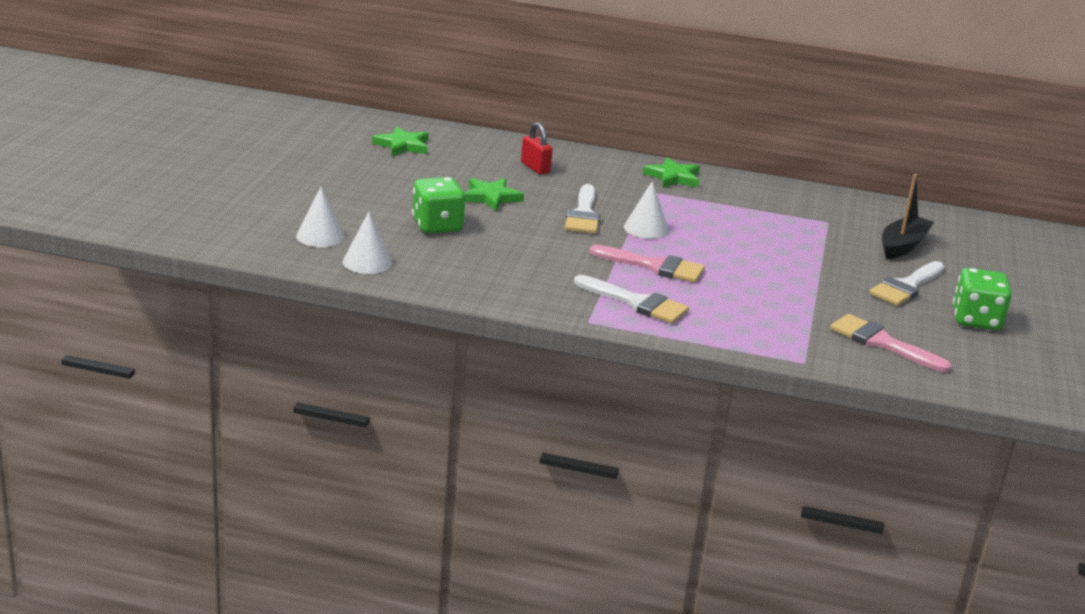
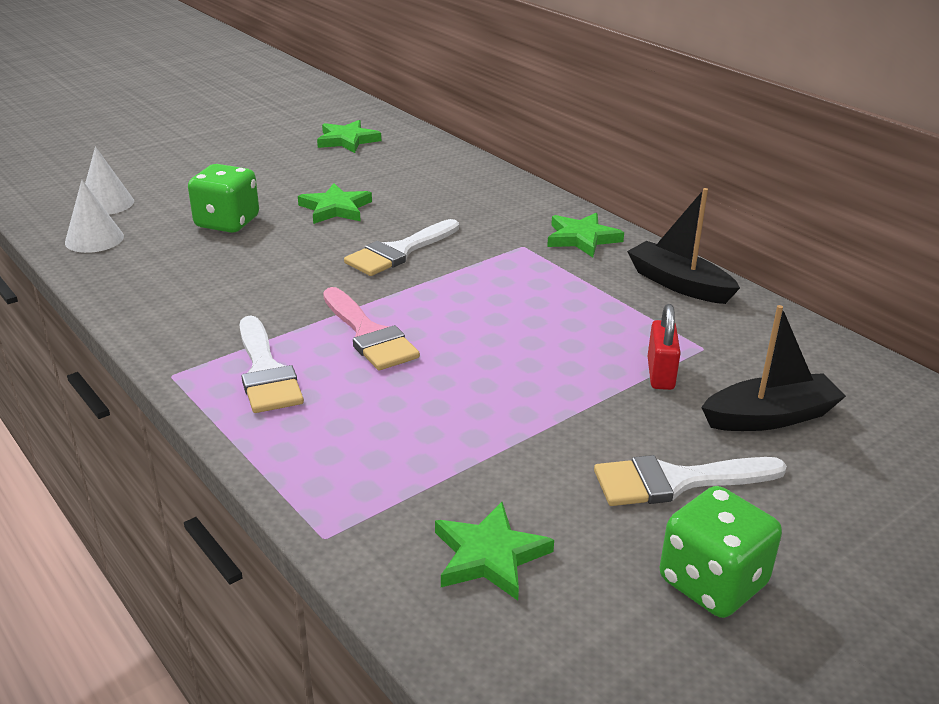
camera: 40 degrees right, 5 degrees up
red padlock [521,122,553,175] -> red padlock moved to [648,304,681,390]
white cone [624,181,669,239] -> none
pink brush [830,314,952,373] -> green star [435,502,554,600]
none -> black boat [627,188,740,304]

